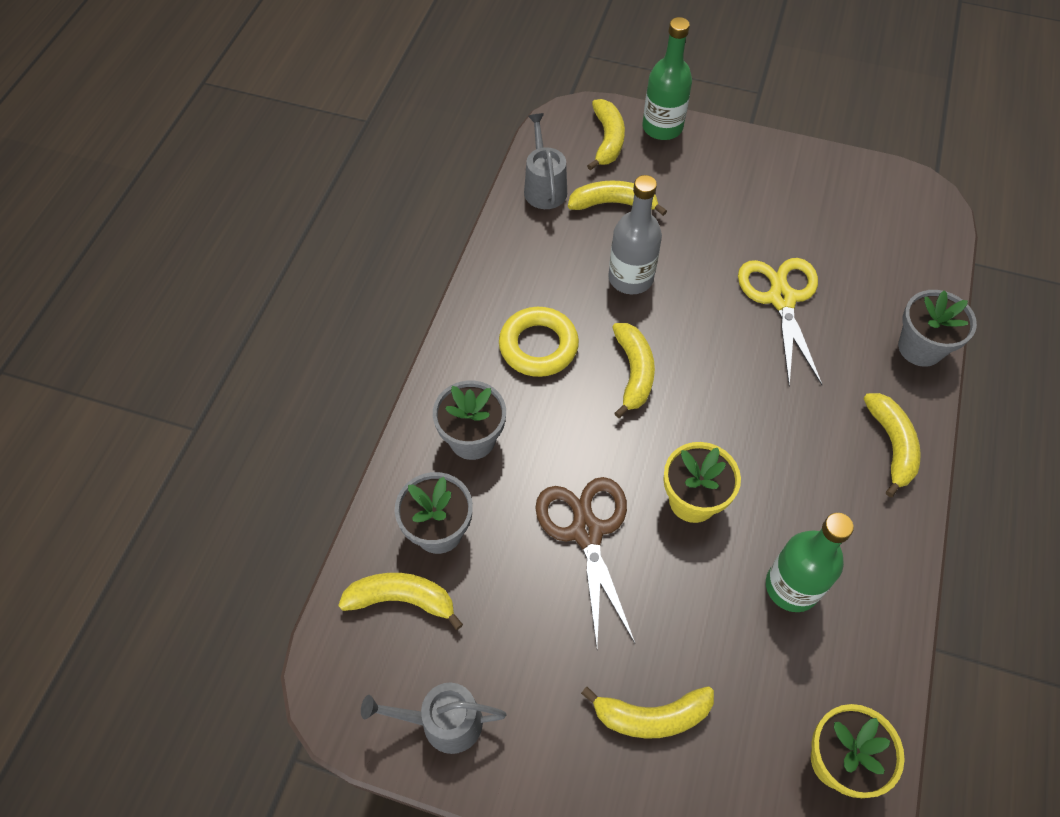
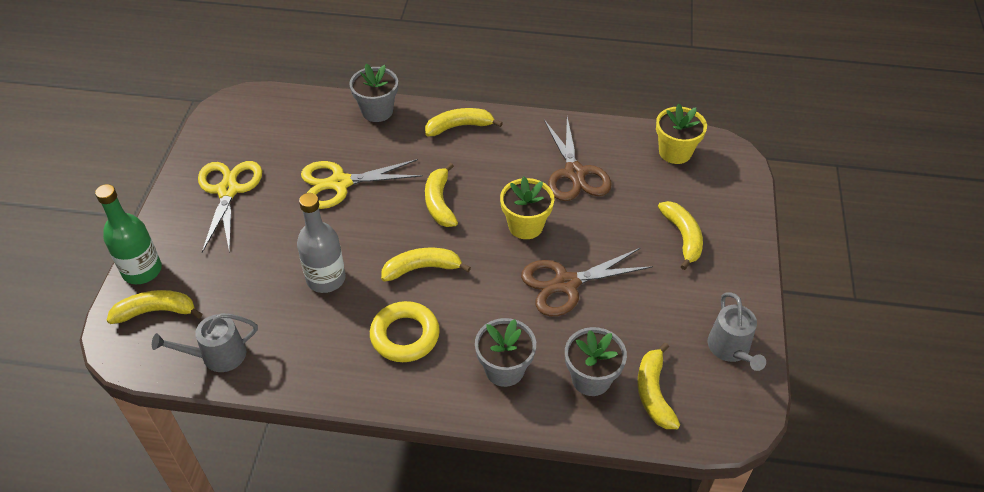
camera: 100 degrees left, 10 degrees down
yellow banana [568,180,667,216] -> yellow banana moved to [425,163,458,227]
green bottle [766,513,854,612] -> brown scissors [544,117,612,201]
none -> yellow scissors [198,161,262,253]

